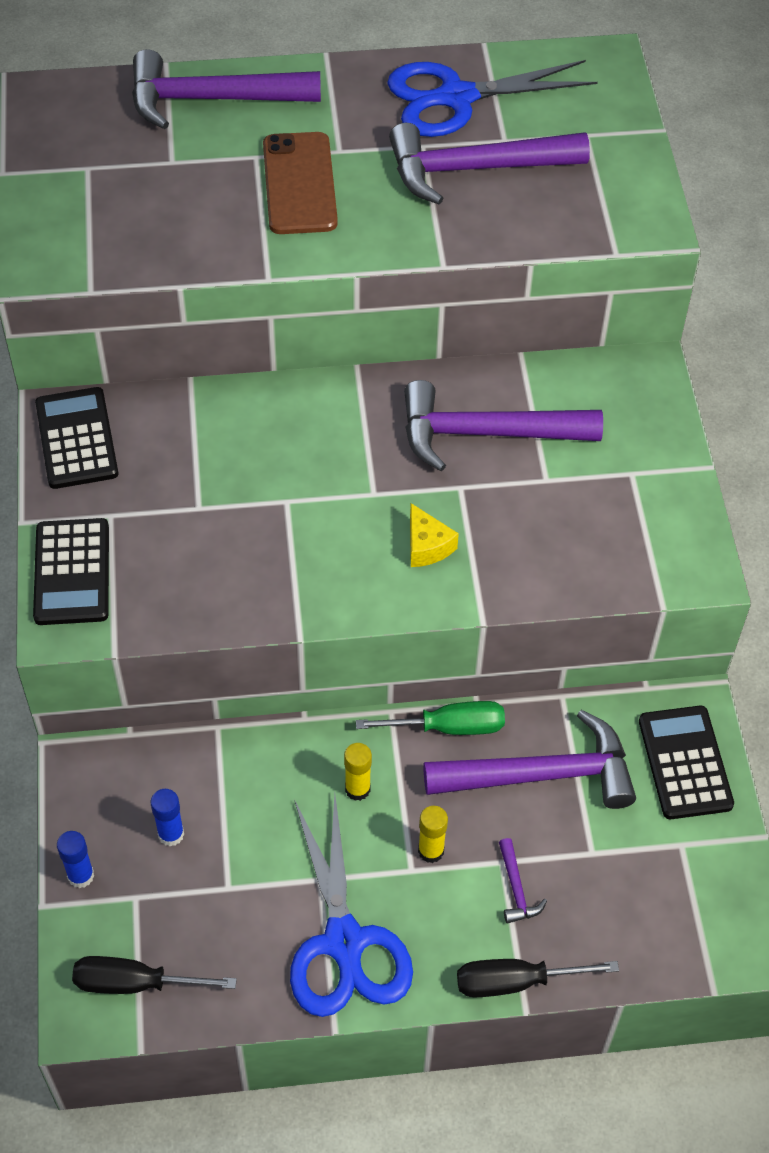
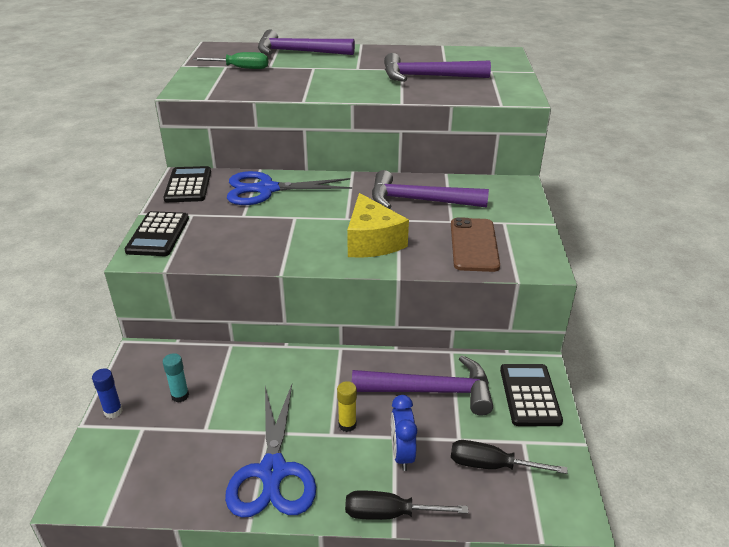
camera: 10 degrees right, 20 degrees down
black screwdriver [72,956,237,994] -> black screwdriver moved to [451,440,567,474]
blue glue stick [151,789,184,847] -> turquoise glue stick [163,353,189,402]
brown phone [263,132,338,234] -> brown phone moved to [451,217,500,272]
yellow glue stick [344,743,372,801] -> none
green screwdriver [356,701,505,735] -> green screwdriver moved to [193,52,268,69]
blue scissors [387,60,598,137] -> blue scissors moved to [227,171,352,205]
yellow cheese [410,503,459,567] -> yellow cheese [347,193,409,258], size x1.92
purple hammer [499,838,547,923] -> blue clock [391,395,417,471]

